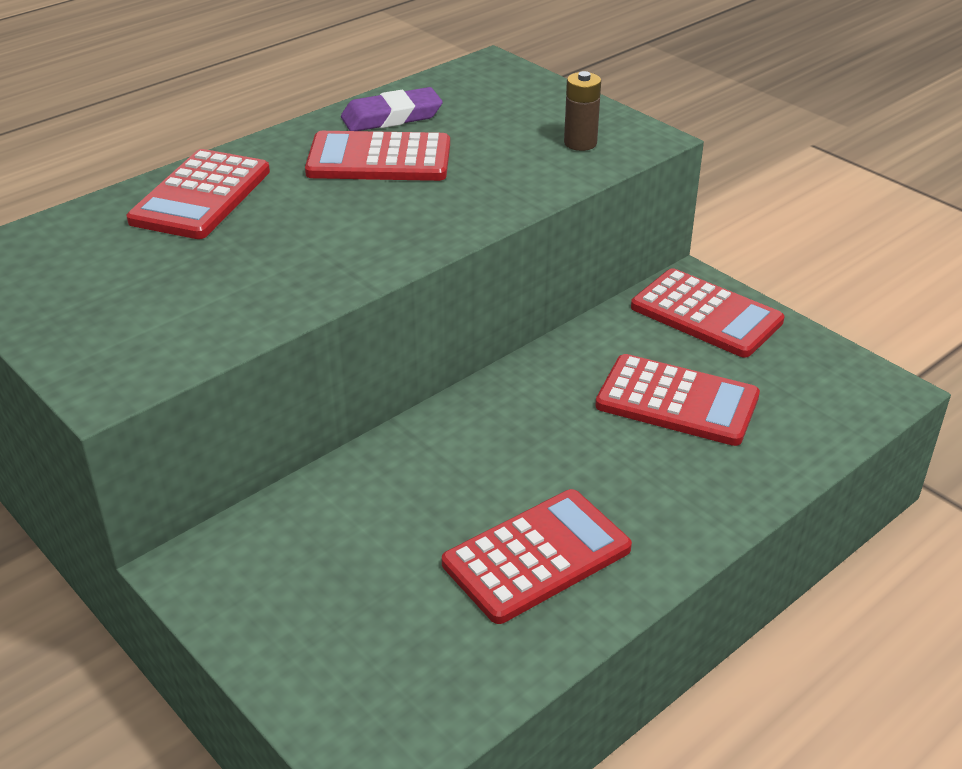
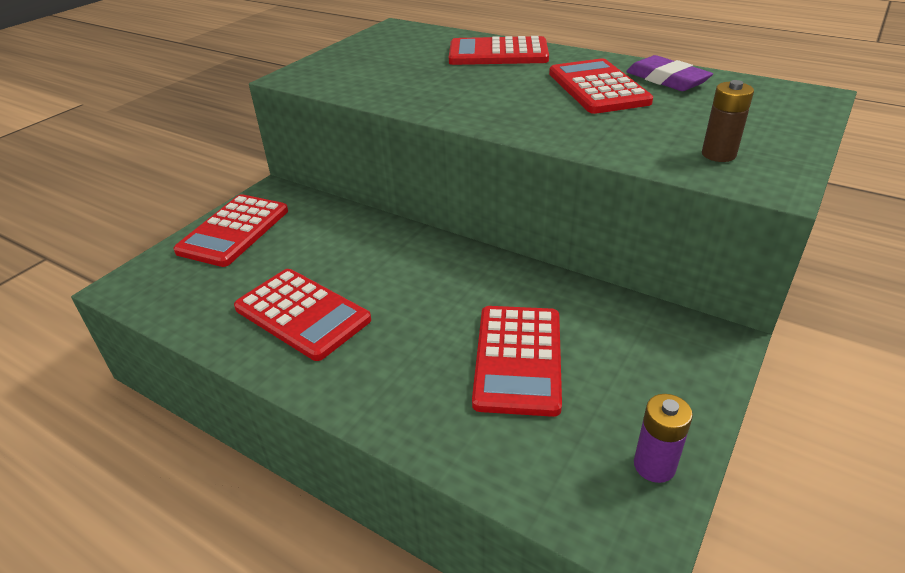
camera: 75 degrees right, 0 degrees up
red calculator [631,268,785,358] -> red calculator moved to [173,194,288,267]
none -> purple battery [634,394,693,483]

